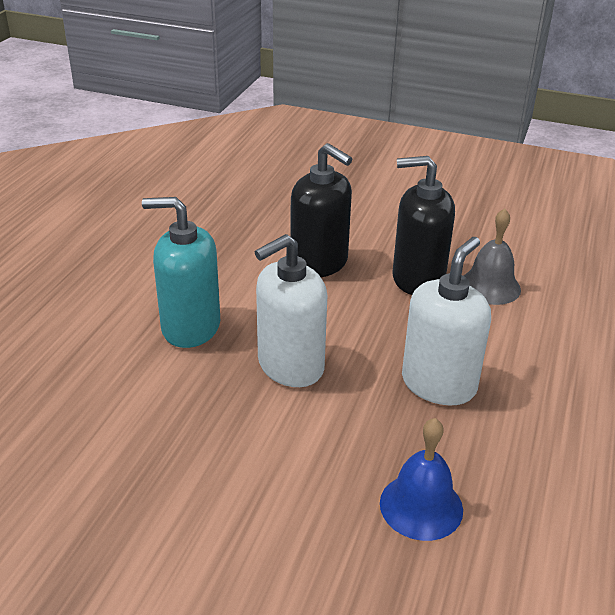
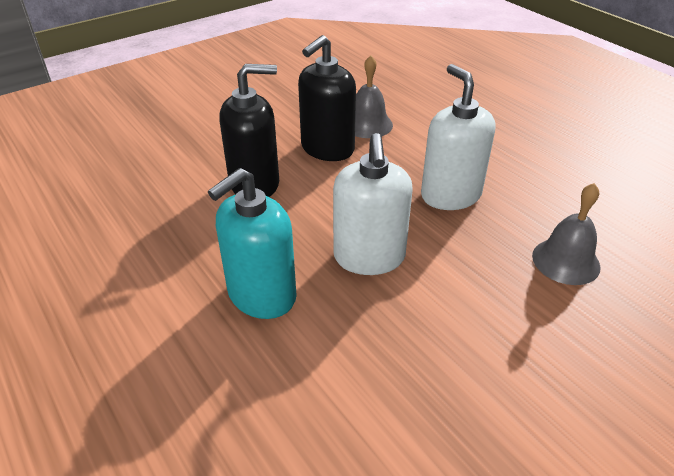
camera: 55 degrees left, 5 degrees up
blue bell [380,418,463,541] -> grey bell [532,183,601,285]

